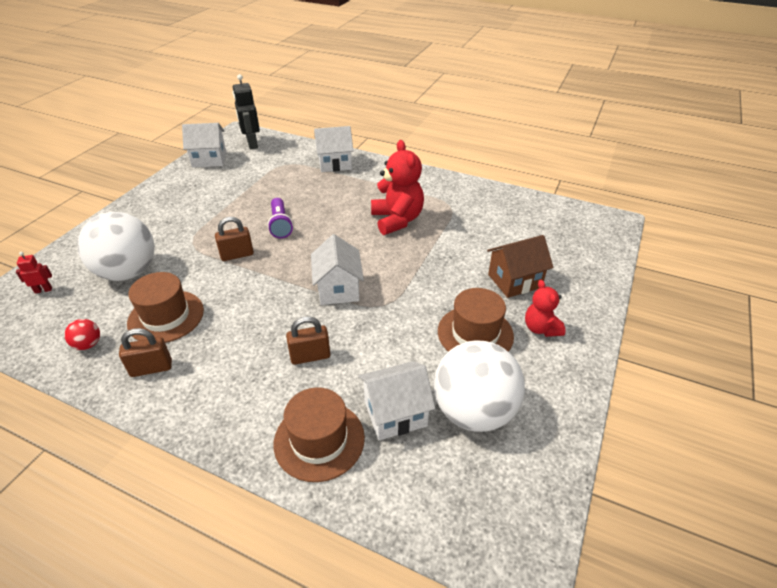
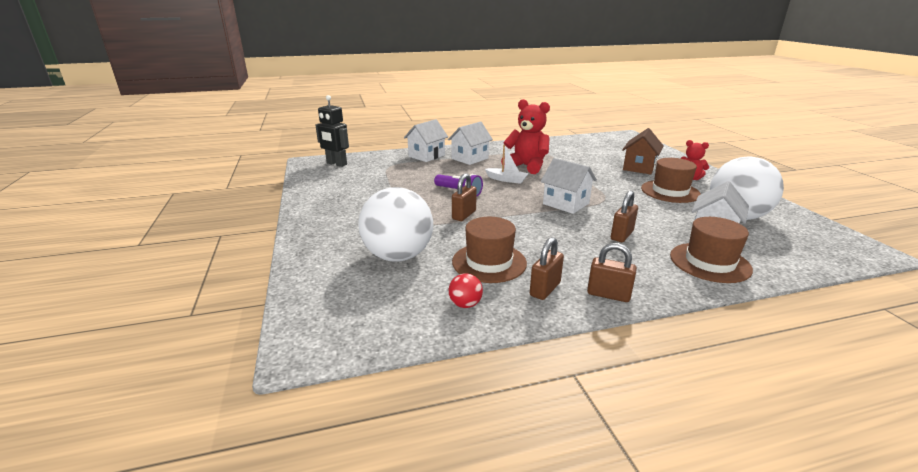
camera: 40 degrees left, 15 degrees down
red robot [16,252,52,294] -> none
white house [182,123,226,168] -> white house moved to [448,122,493,165]
none -> white boat [485,144,529,184]
none -> brown padlock [587,243,637,302]

